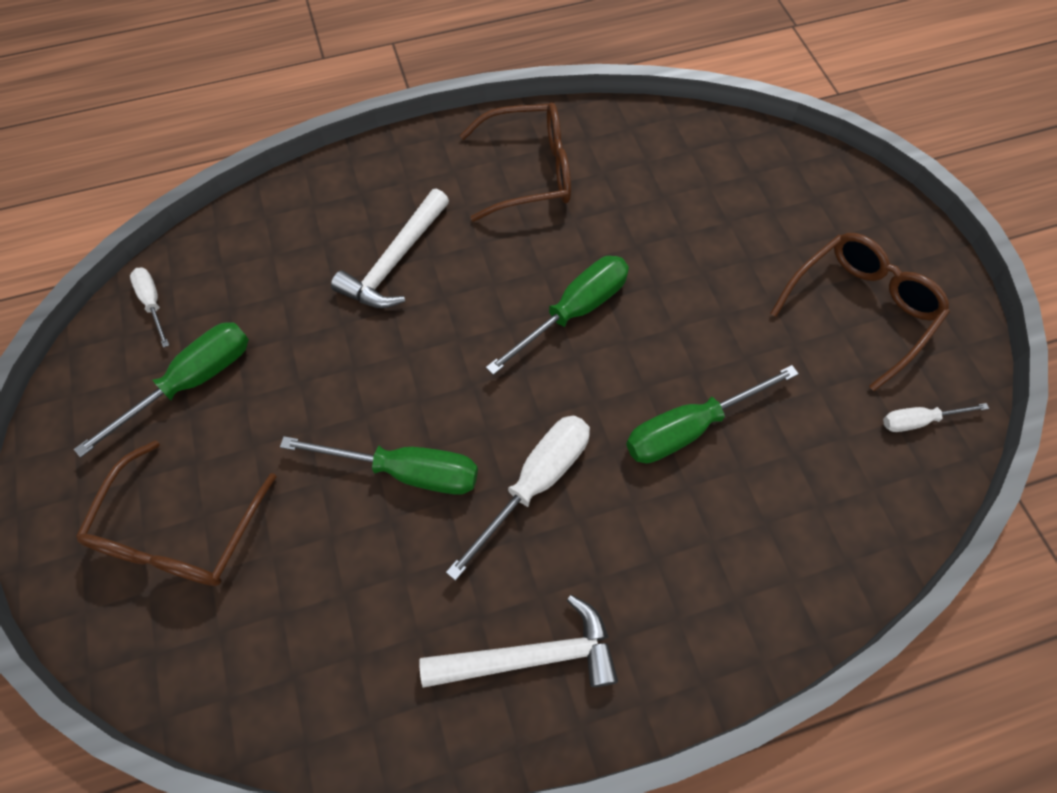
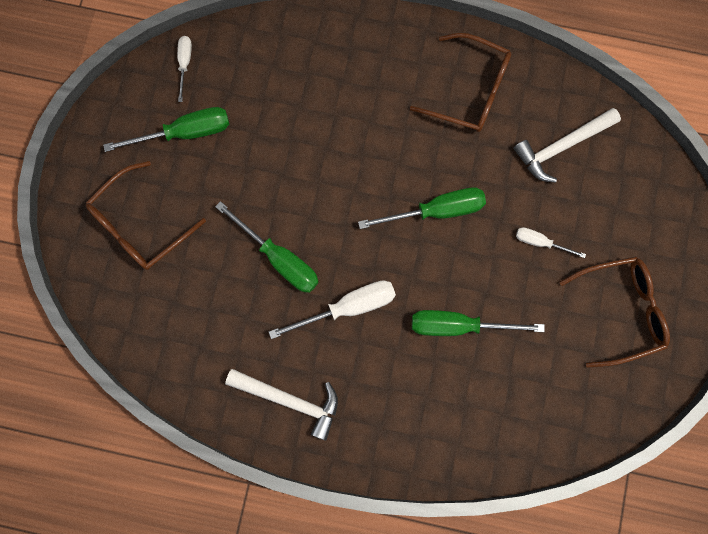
camera: 30 degrees right, 15 degrees up
white hammer [331,189,449,308] -> white hammer moved to [513,108,621,183]
white screwdriver [883,403,989,432] -> white screwdriver moved to [516,227,586,258]

